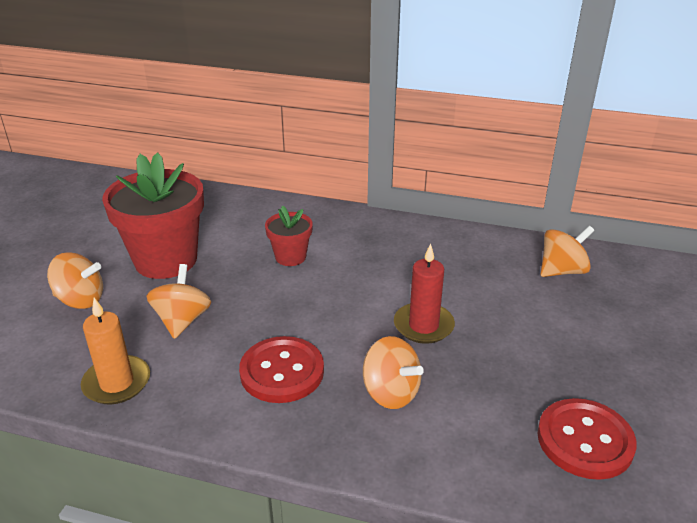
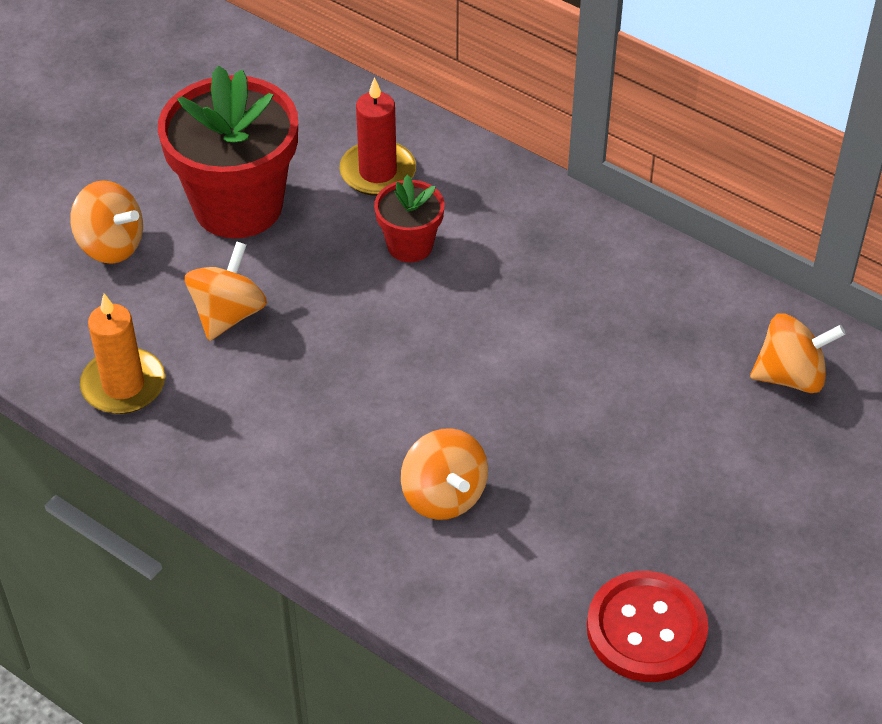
camera: 20 degrees right, 15 degrees up
red button [239,336,324,403] -> none
red candle [394,243,455,344] -> red candle moved to [339,77,416,196]

